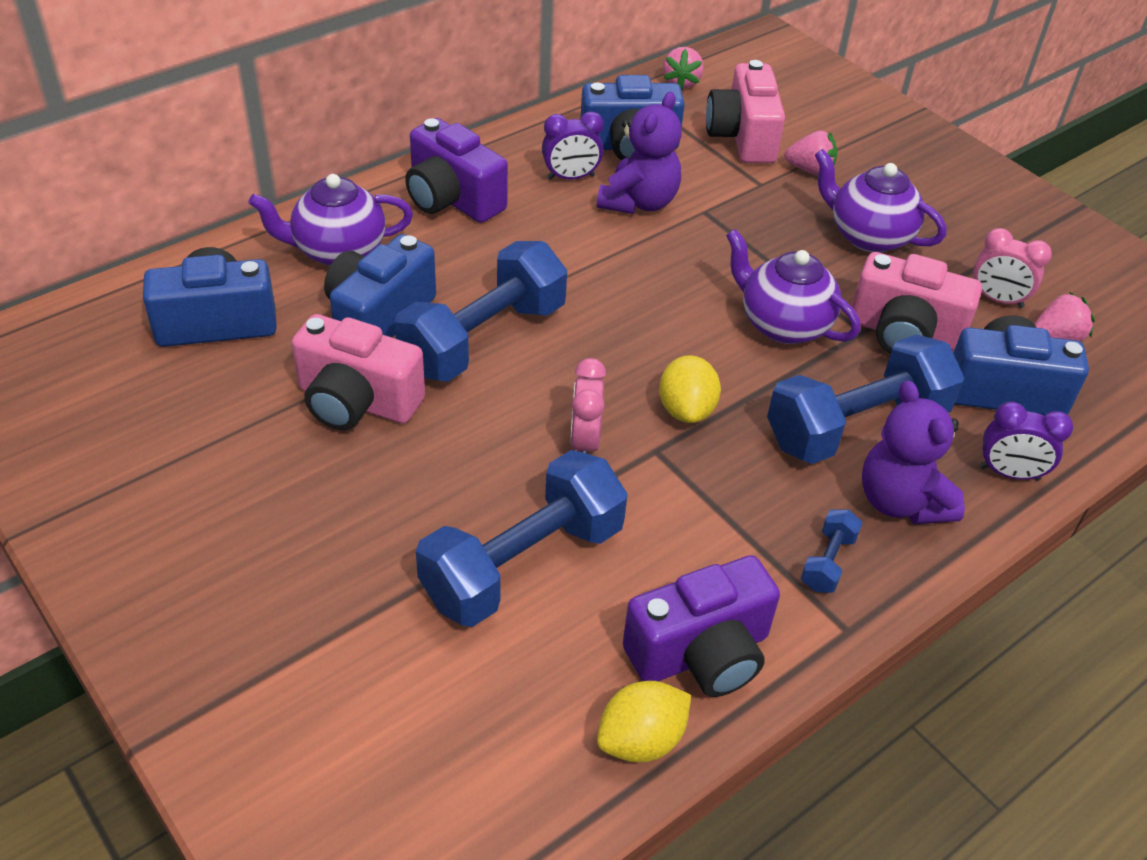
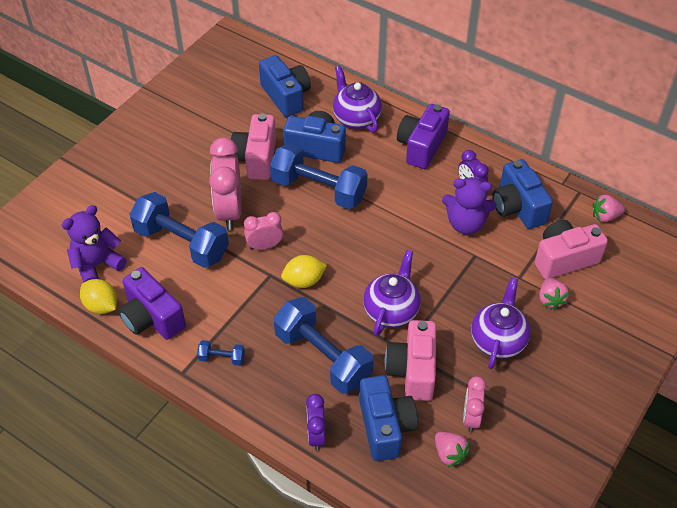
camera: 75 degrees right, 5 degrees up
purple teddy bear [862,380,965,524] -> purple teddy bear moved to [62,205,126,283]
none -> pink clock [209,138,242,230]

